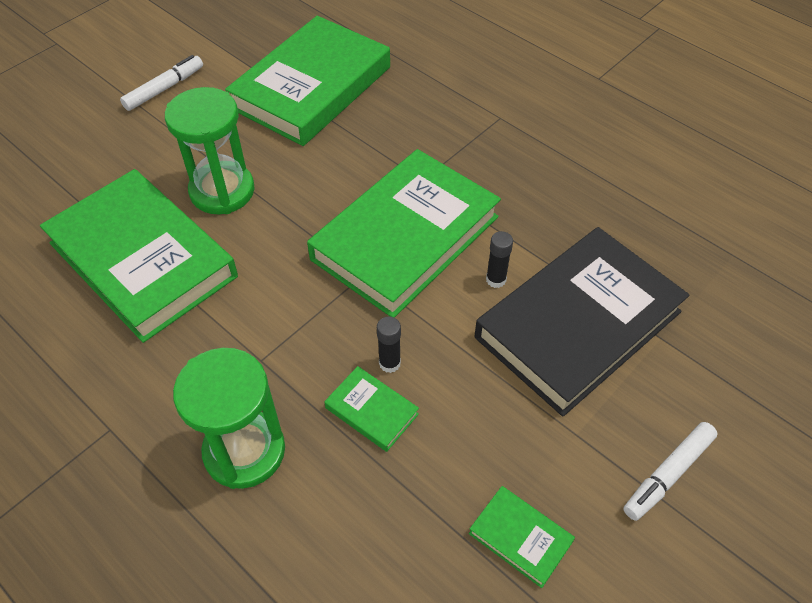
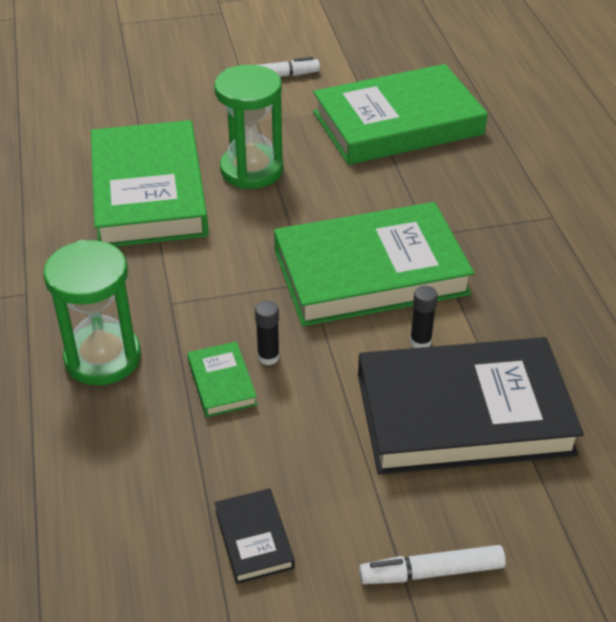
camera: 35 degrees right, 10 degrees down
green book [469,486,575,588] -> black book [215,488,295,584]

